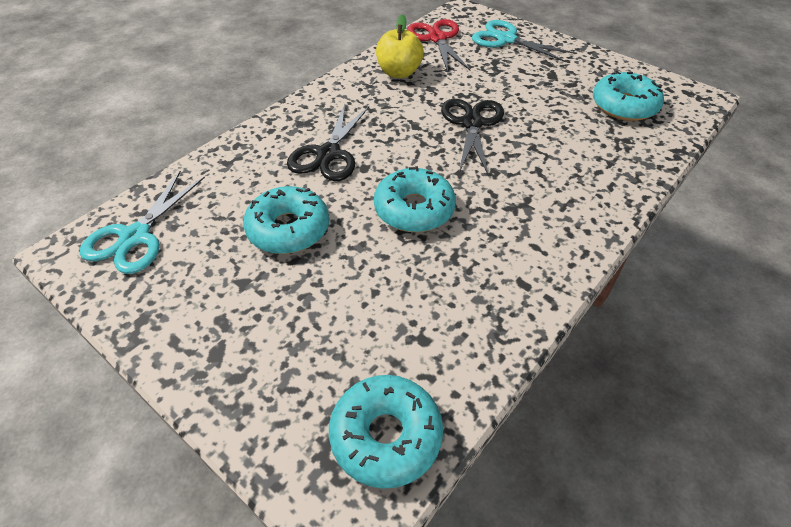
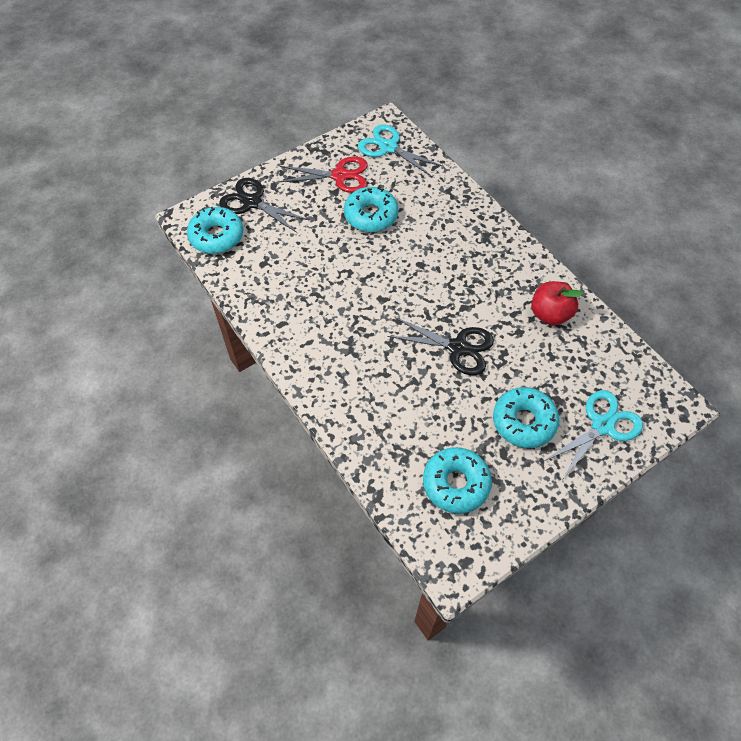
camera: 105 degrees right, 10 degrees up
black scissors [287,104,369,181] -> black scissors moved to [219,178,310,233]
turquoise donut [374,166,456,232] -> turquoise donut moved to [493,387,559,448]
yellow apple [376,14,424,78] -> red apple [531,281,583,326]
red scissors [407,19,470,72] -> red scissors moved to [278,157,368,193]

